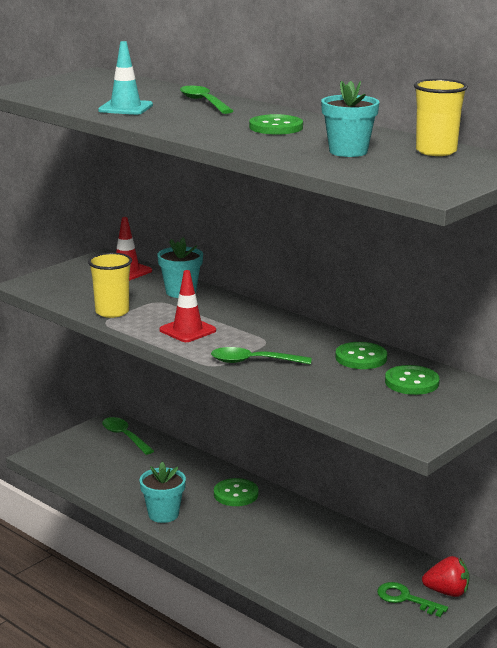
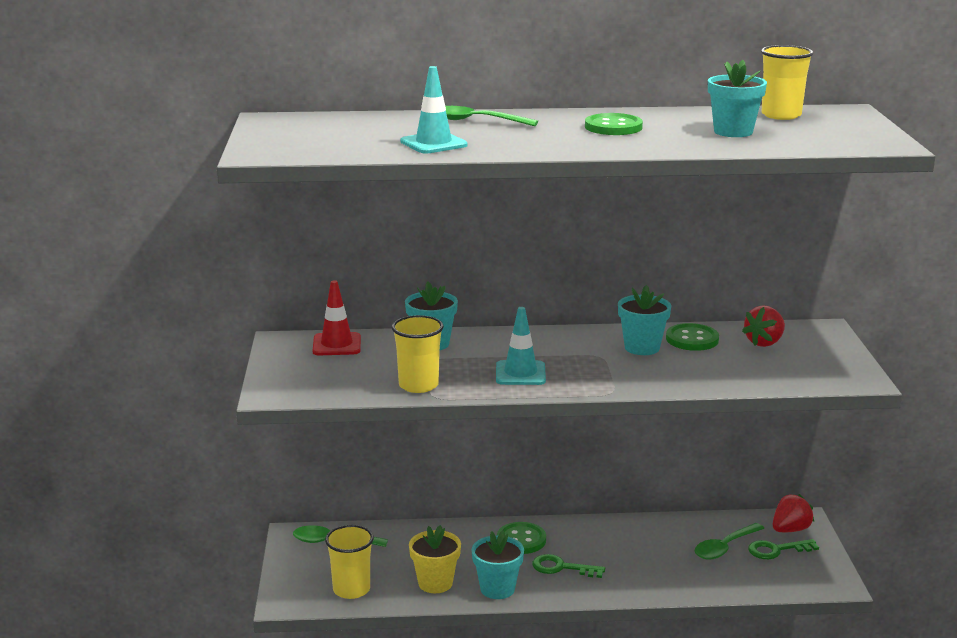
camera: 45 degrees left, 0 degrees up
red traffic cone [159,270,216,342] -> turquoise traffic cone [496,307,546,385]
green spoon [211,347,312,365] -> green spoon moved to [695,523,764,560]
green button [385,365,439,395] -> red strawberry [742,305,785,347]
none -> yellow cup [325,525,374,599]
none -> yellow flower pot [409,525,461,593]
none -> green key [532,554,605,578]
none -> turquoise flower pot [618,285,671,355]

